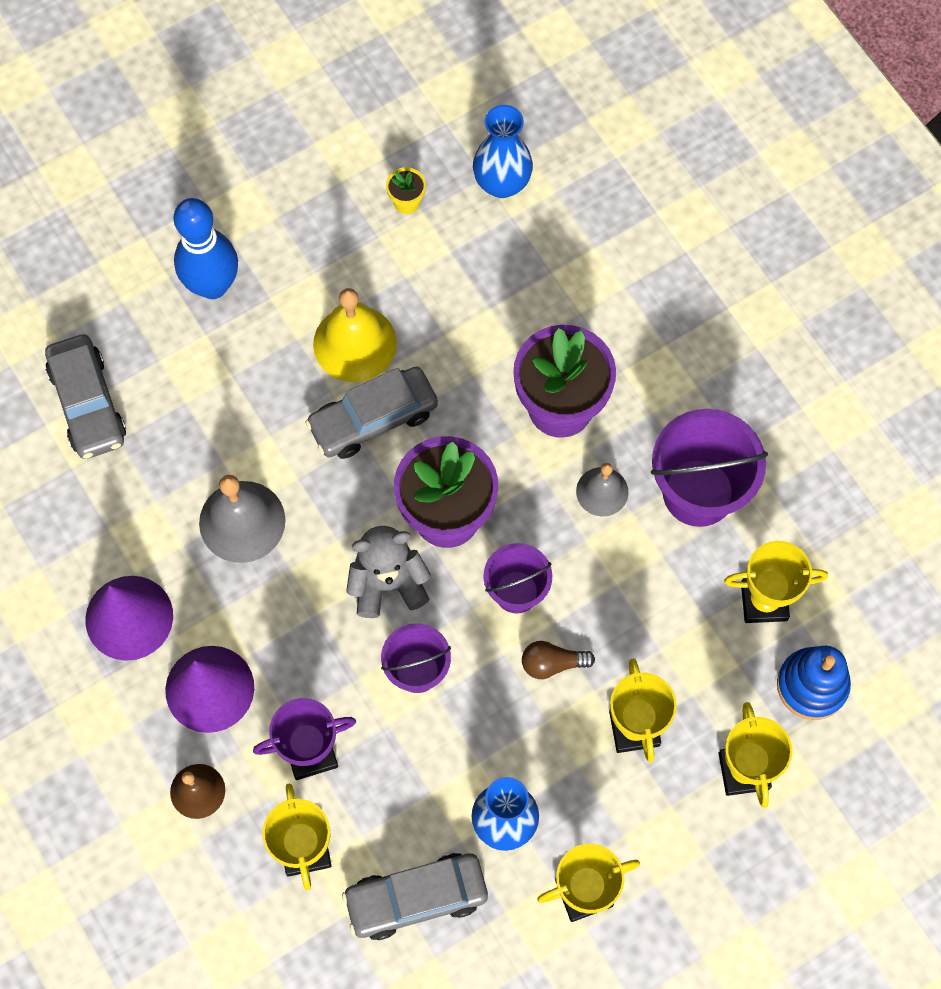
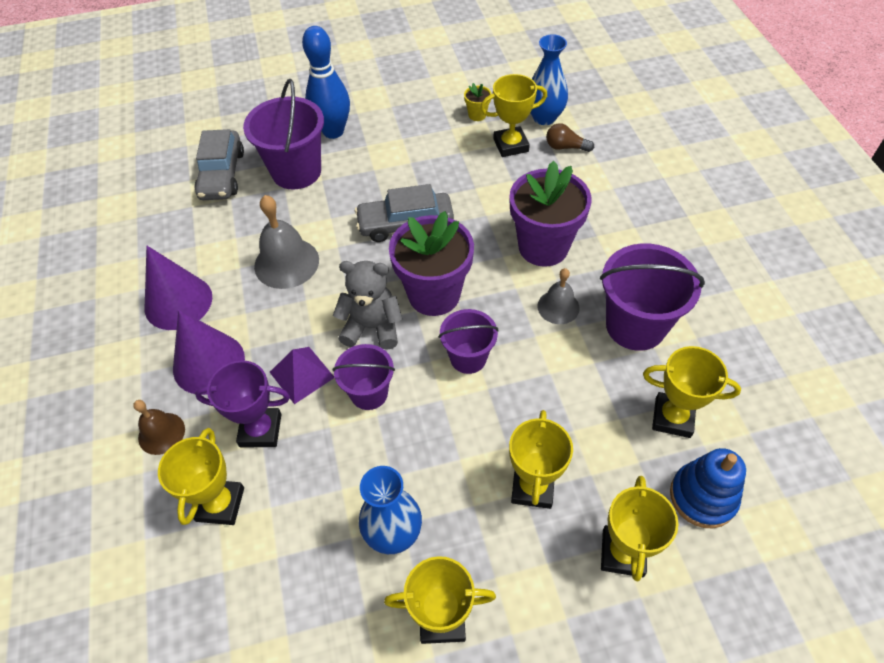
camera: 20 degrees right, 15 degrees down
yellow bell [313,288,397,382] -> none
grey car [342,853,488,940] -> none
brown light bulb [522,641,595,679] -> brown light bulb moved to [546,123,594,152]
none -> purple bucket [243,79,324,190]
none -> purple pyramid [270,347,335,404]
none -> yellow trophy [480,74,547,157]

